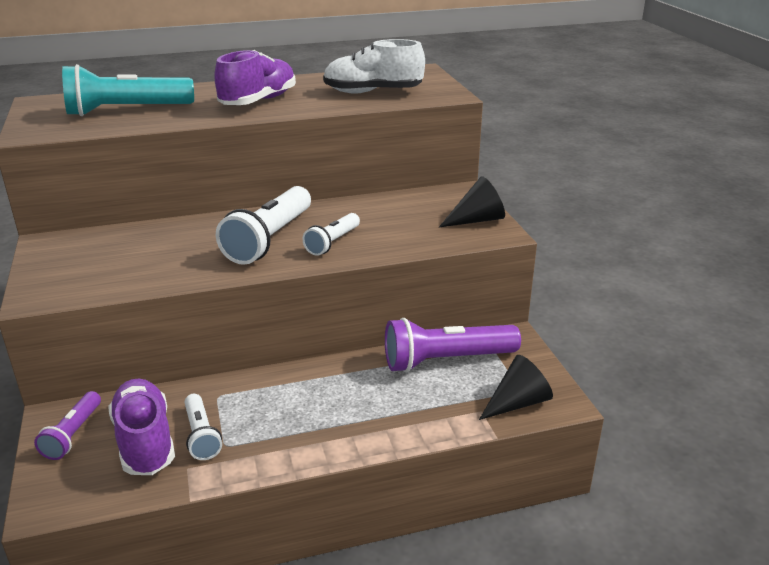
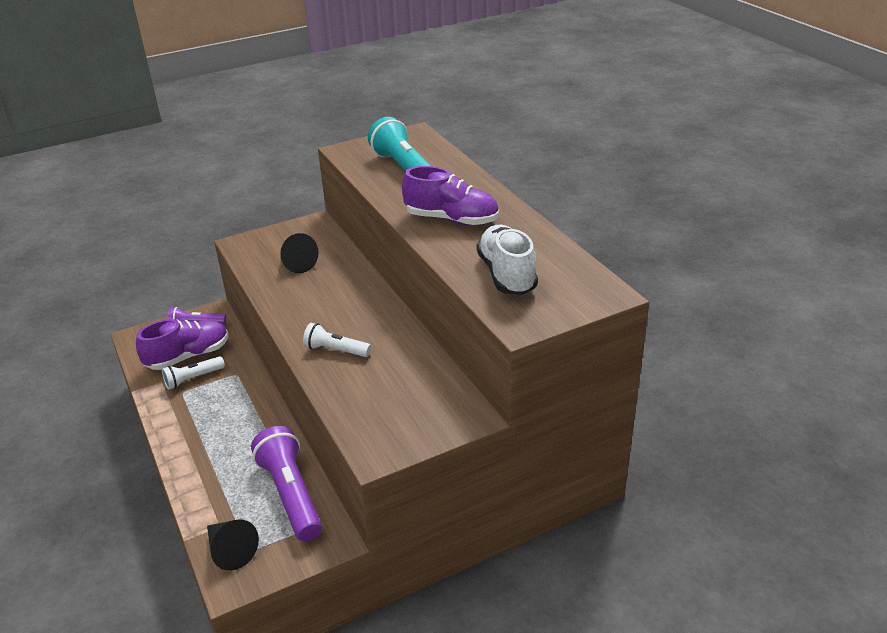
camera: 80 degrees right, 5 degrees up
white flashlight [216,186,311,265] -> none
black cone [439,176,505,227] -> black cone moved to [280,233,319,273]

